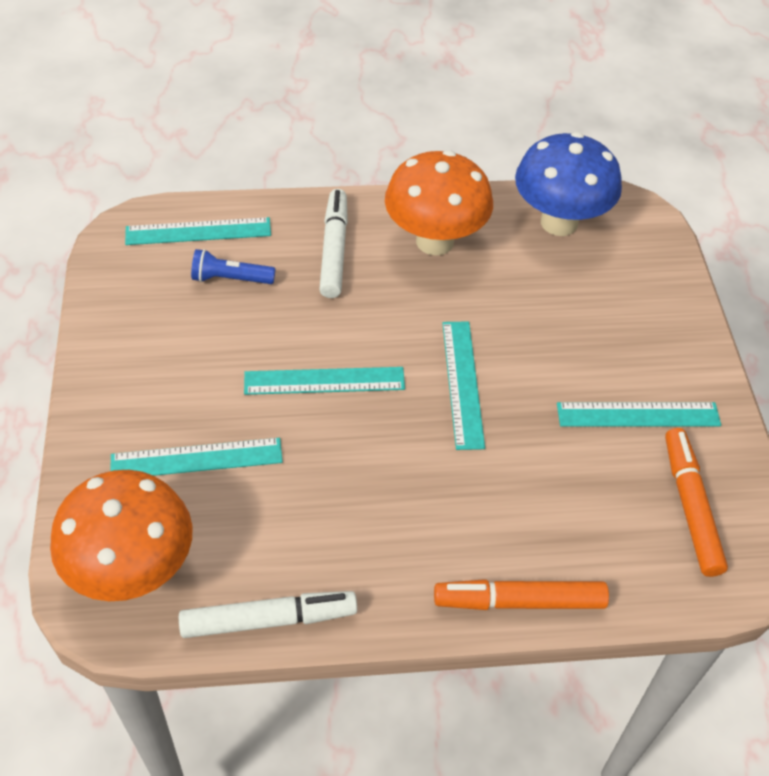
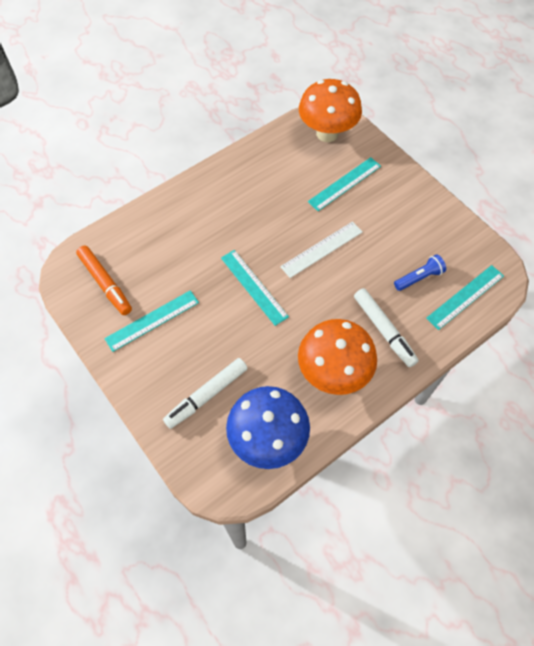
camera: 150 degrees right, 10 degrees up
white marker [179,591,357,638] -> white marker moved to [163,358,248,429]
turquoise ruler [244,367,405,395] -> white ruler [280,221,363,278]
orange marker [434,579,609,610] -> none

